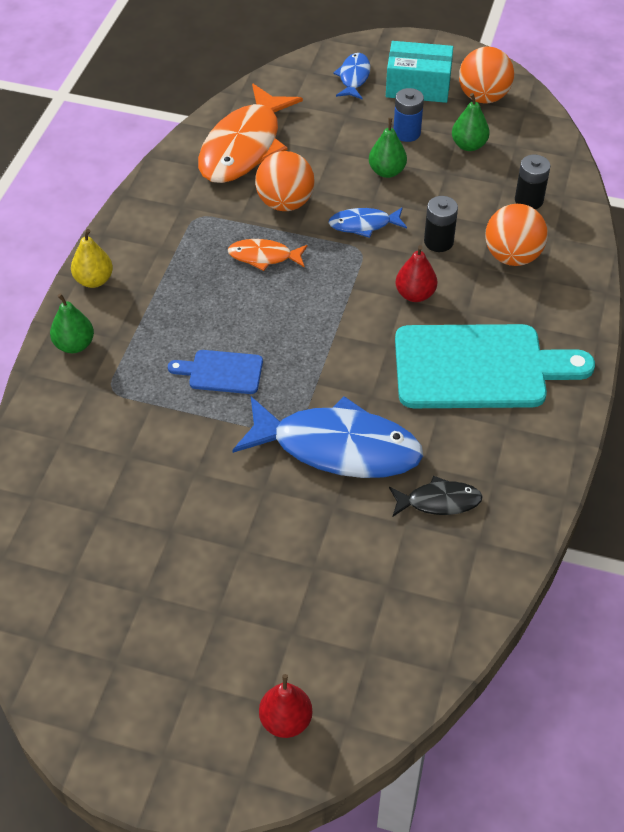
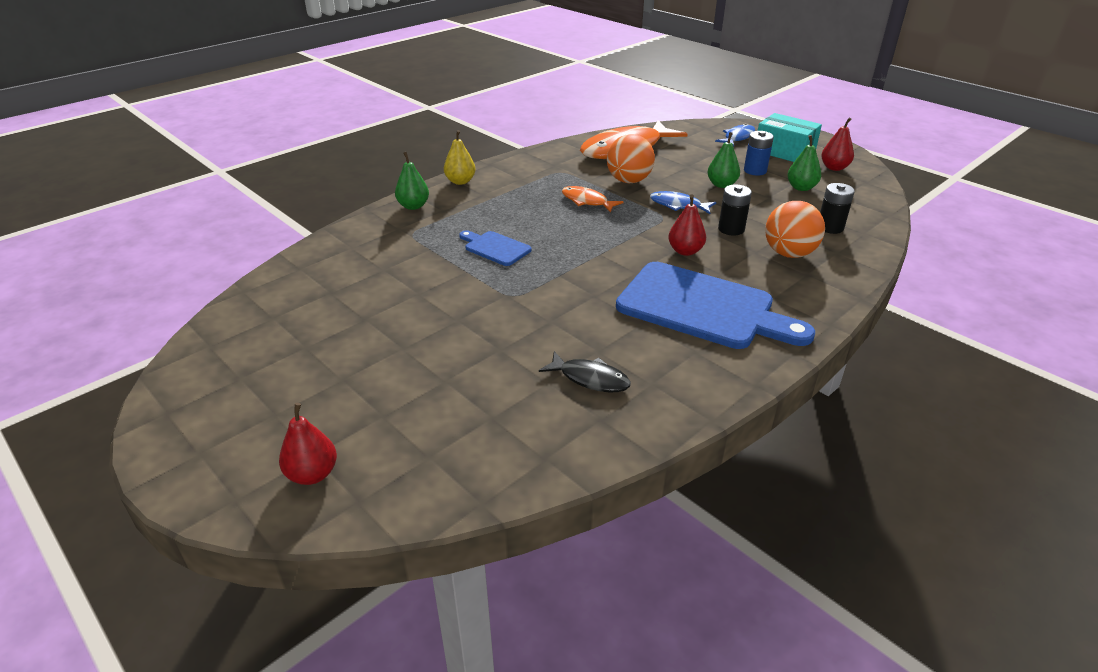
camera: 30 degrees right, 15 degrees down
blue fish [232,396,423,478] -> none
turquoise cutting board [395,324,595,408] -> blue cutting board [616,262,815,349]
orange ball [459,47,514,103] -> red pear [821,117,854,171]

